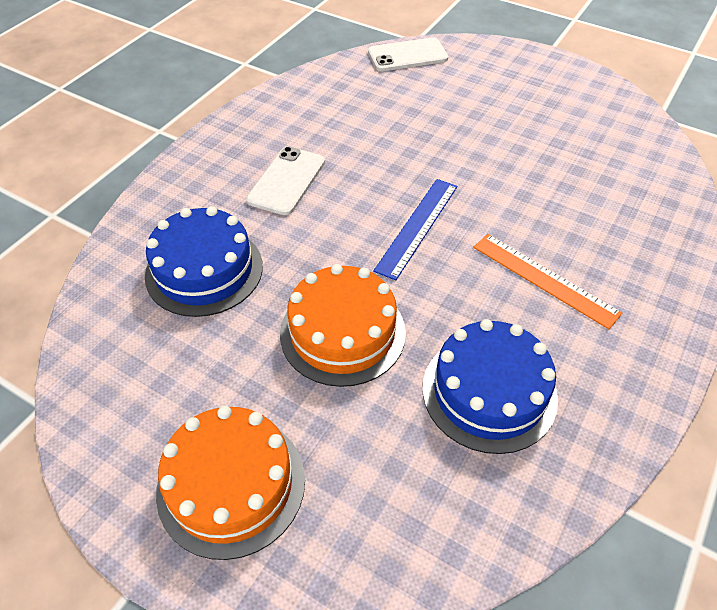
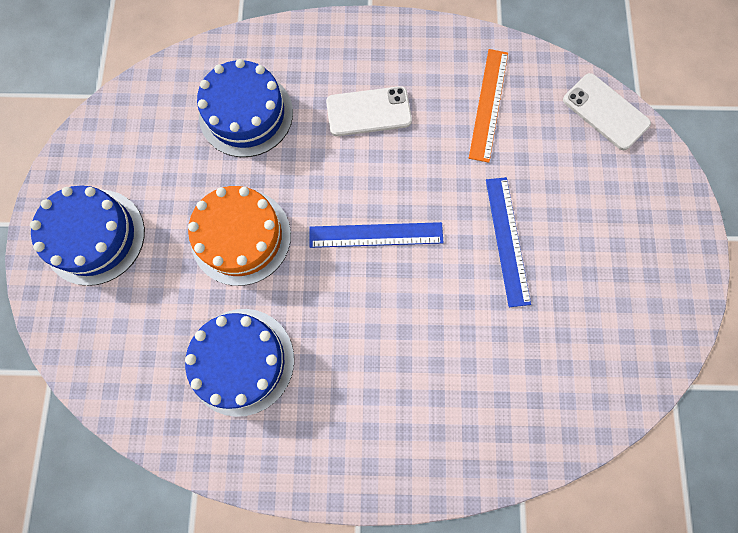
camera: 60 degrees right, 25 degrees up
orange cake [156,406,305,560] -> blue cake [30,186,145,286]
orange ruler [473,234,622,329] -> orange ruler moved to [469,49,508,163]
none -> blue ruler [486,177,531,307]

